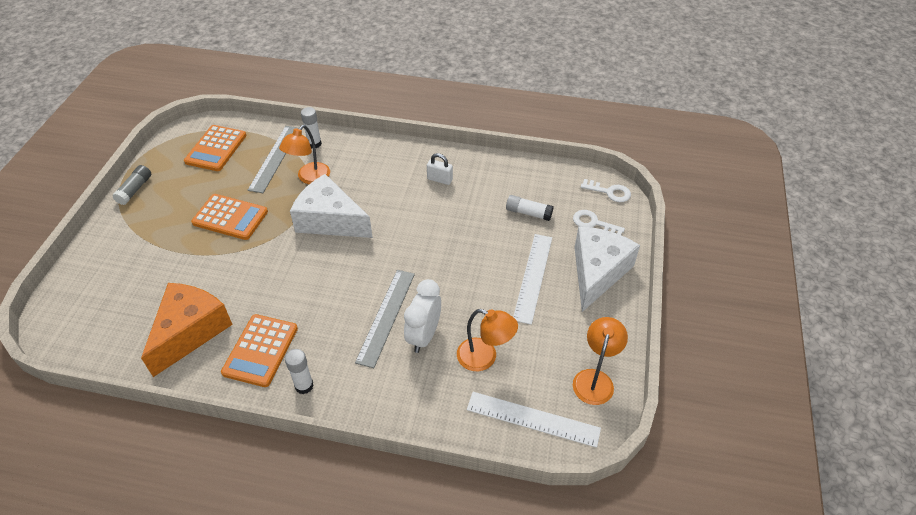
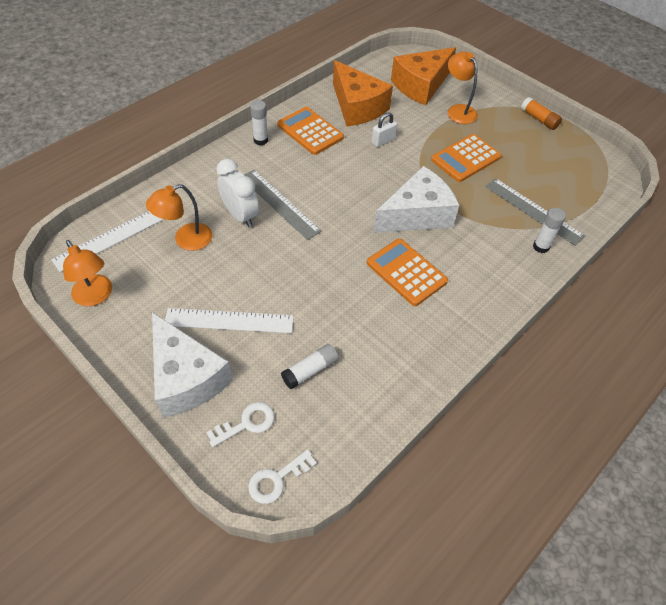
camera: 120 degrees right, 5 degrees up
grey glue stick [112,165,151,205] -> orange glue stick [521,97,562,130]
orange calculator [184,125,246,171] -> orange calculator moved to [367,239,448,306]
orange lamp [279,125,330,184] -> orange lamp moved to [448,51,478,124]
white padlock [427,153,453,185] -> white padlock moved to [372,112,397,147]
white ruler [513,234,552,325] -> white ruler turned 45 degrees counterclockwise [165,308,294,333]
none -> orange cheese [391,47,456,105]

